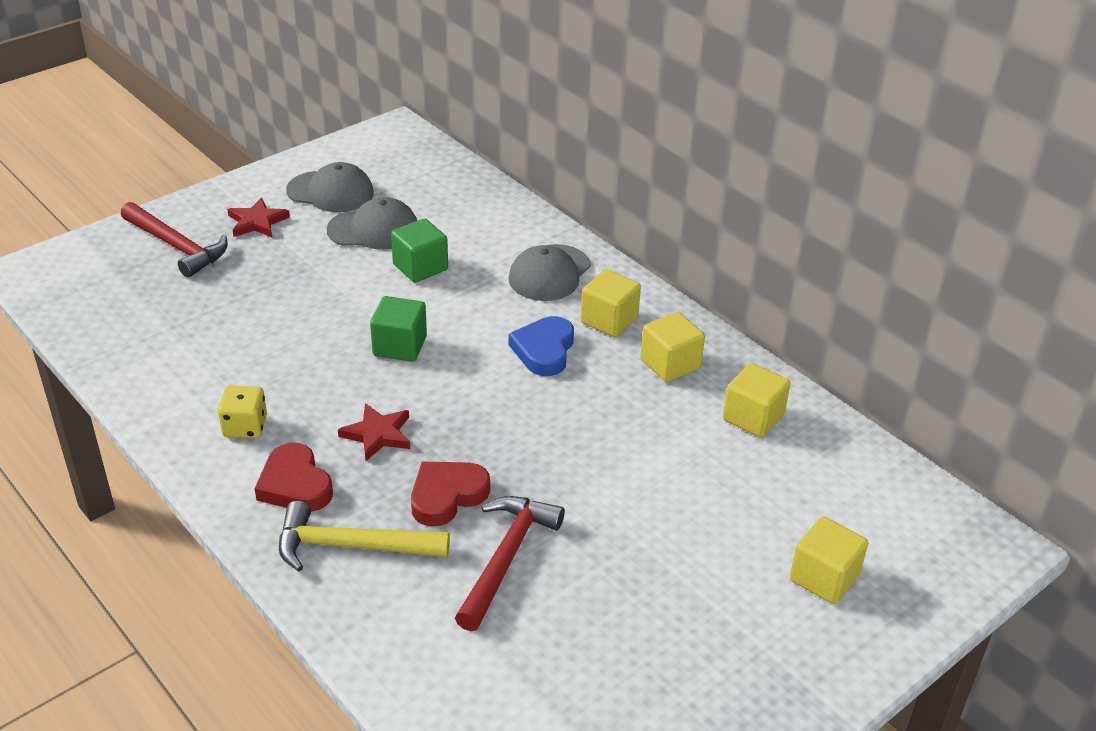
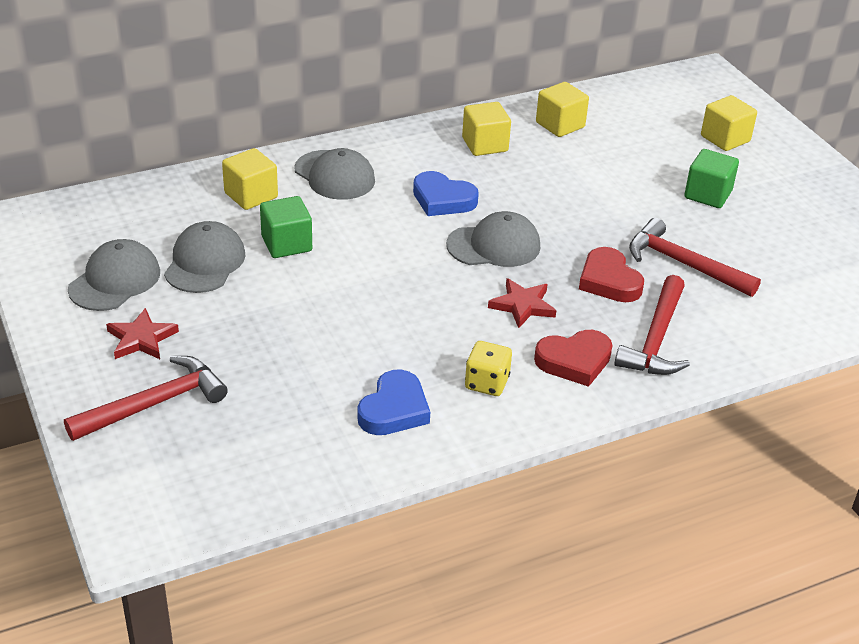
camera: 75 degrees left, 0 degrees up
yellow hammer [279,501,450,572] -> red hammer [614,275,690,375]
green cube [370,296,427,362] -> green cube moved to [685,149,739,208]
yellow cube [581,269,641,337] -> yellow cube moved to [222,148,278,210]
none -> blue heart [358,369,430,435]
none -> grey cap [446,211,540,267]

